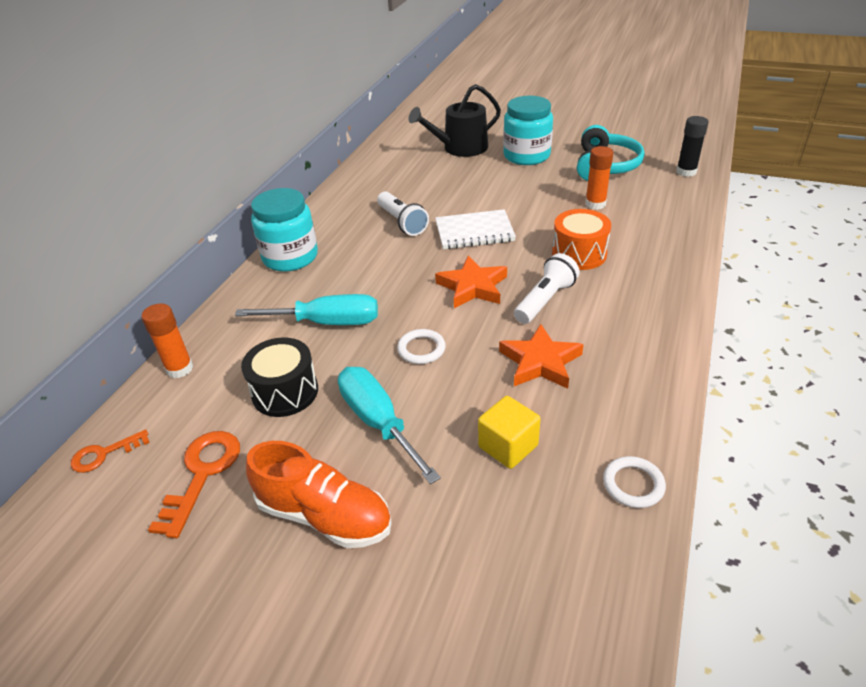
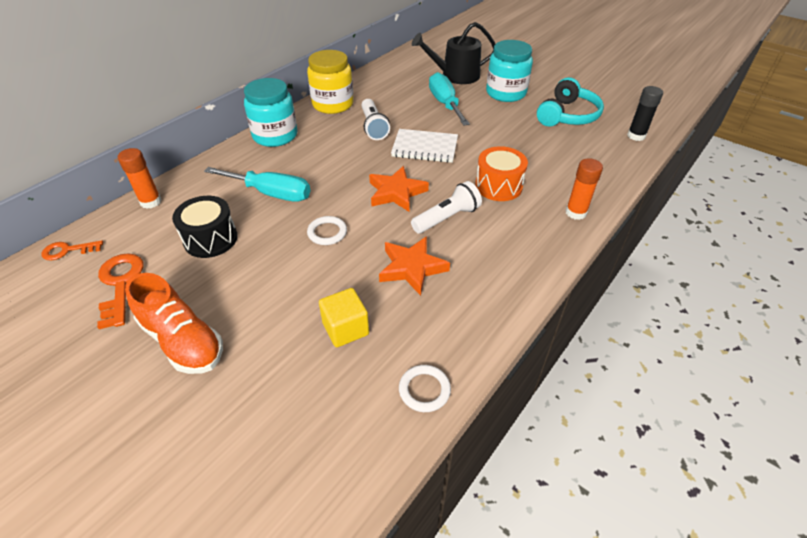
camera: 15 degrees right, 5 degrees up
orange key [148,431,240,538] -> orange key turned 45 degrees counterclockwise [97,253,144,329]
turquoise screwdriver [338,367,441,484] -> turquoise screwdriver moved to [429,72,470,126]
orange glue stick [585,146,613,210] -> orange glue stick moved to [566,158,603,220]
none -> yellow jar [307,50,354,114]

